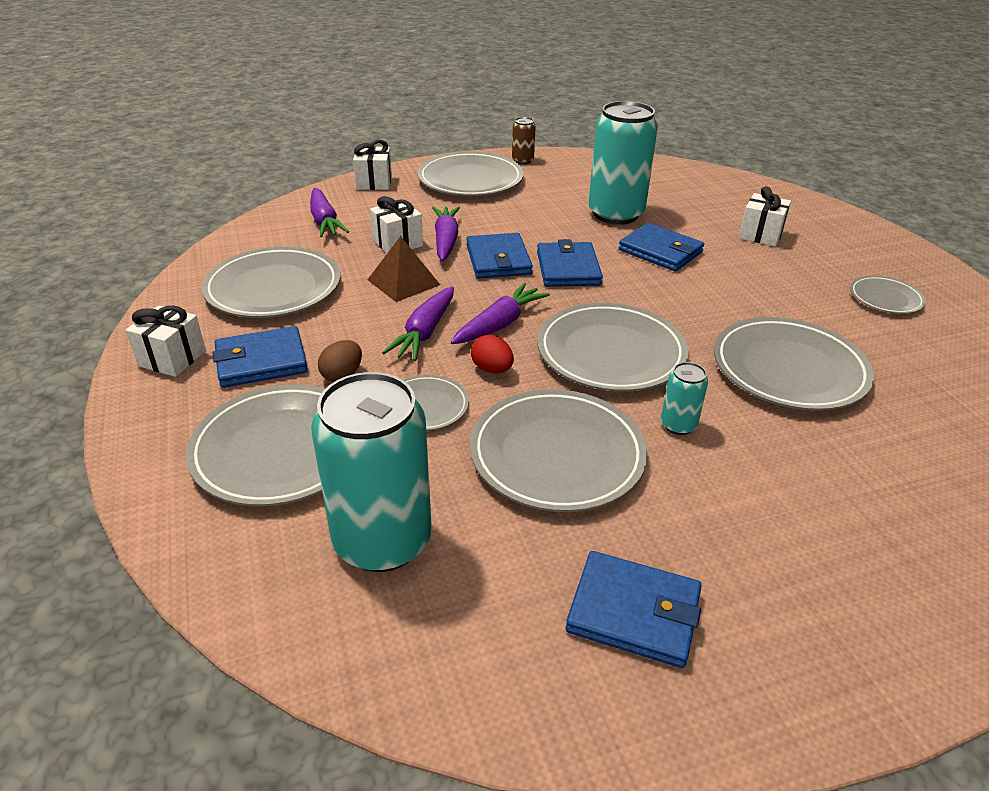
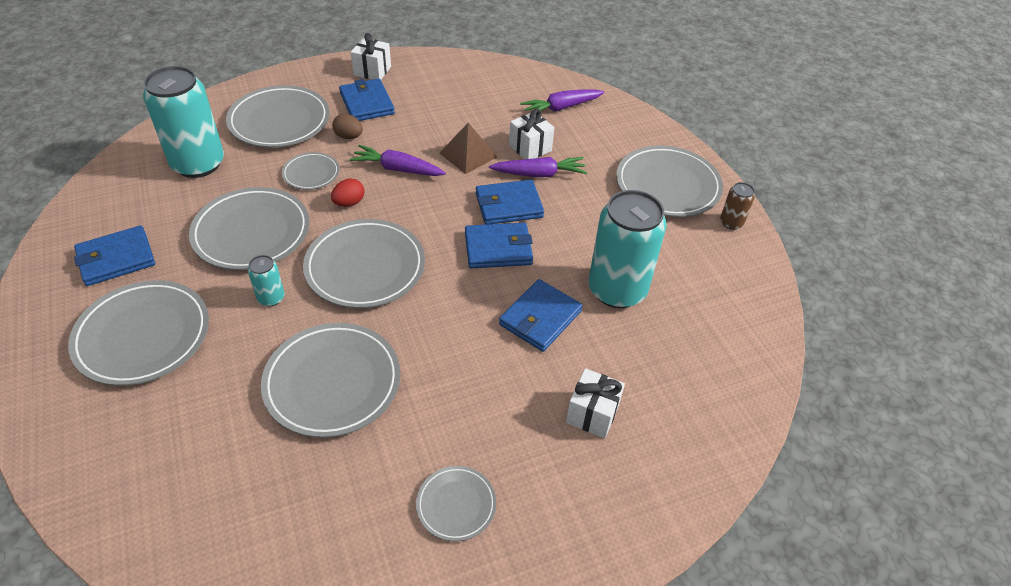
camera: 85 degrees right, 10 degrees up
grey plate [201,246,340,318] -> grey plate moved to [68,280,209,386]
white gift [353,140,392,190] -> none
purple carrot [451,283,550,344] -> none
blue wallet [566,551,702,668] -> blue wallet turned 45 degrees clockwise [74,225,155,286]

